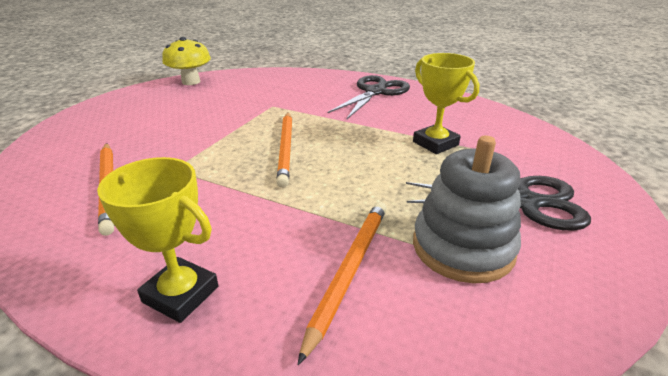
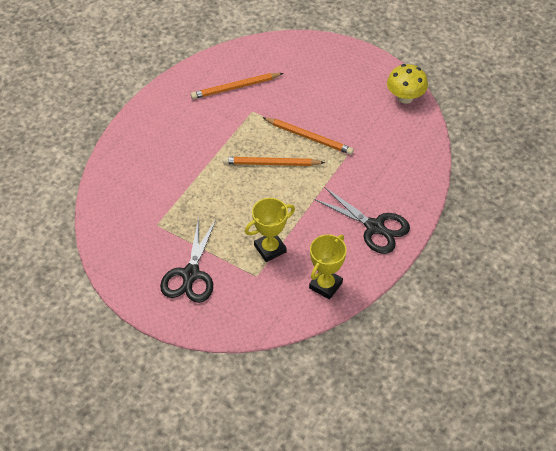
camera: 95 degrees right, 20 degrees up
yellow trophy [97,157,219,323] -> yellow trophy moved to [309,234,347,300]
orange pencil [298,202,387,365] -> orange pencil moved to [262,117,354,155]
grey stacking toy [413,136,521,284] -> none

